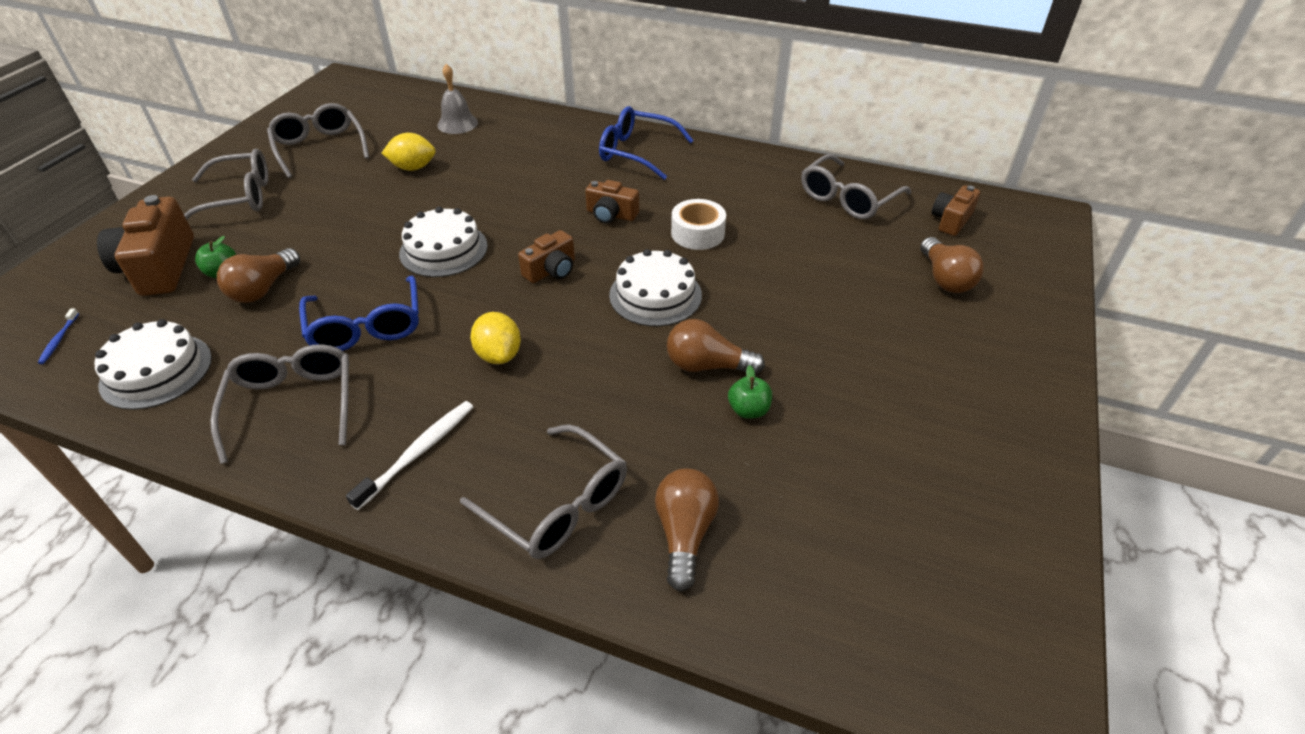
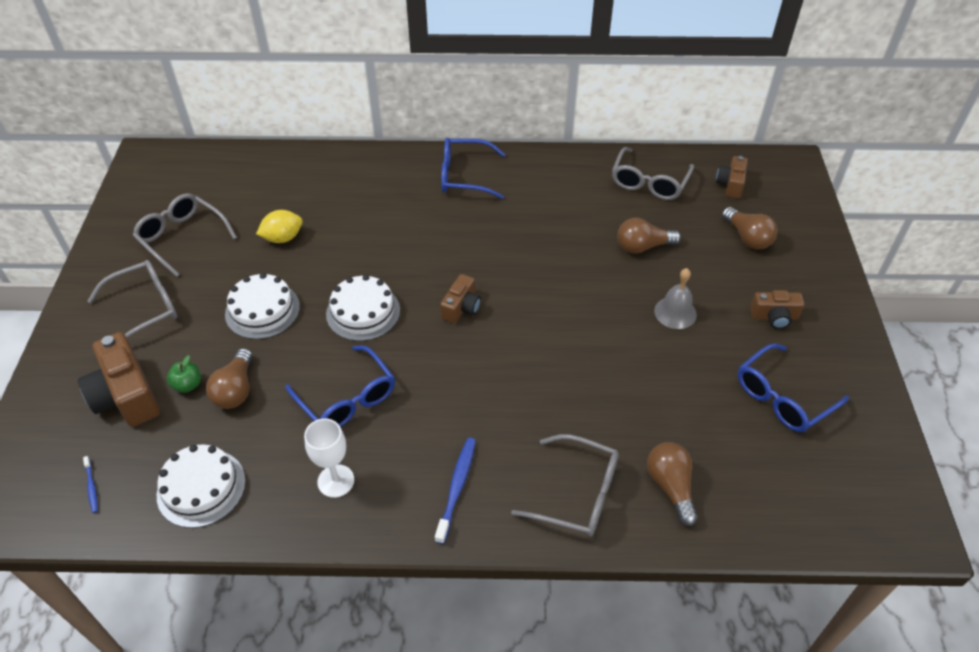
camera: 20 degrees left, 5 degrees up
grey glasses [210,344,349,464] -> white goblet [304,418,354,498]
white toothbrush [346,401,473,510] -> blue toothbrush [435,438,476,544]
grey bell [437,64,478,134] -> grey bell moved to [654,268,697,329]
yellow lemon [470,312,521,364] -> none
brown camera [585,180,639,224] -> brown camera moved to [750,290,804,329]
white cake [609,249,702,326] -> white cake moved to [225,273,300,339]
brown light bulb [667,319,765,375] -> brown light bulb moved to [617,218,681,254]
white tape [671,199,726,250] -> none
green apple [728,365,772,419] -> none
none -> blue glasses [738,343,849,432]

